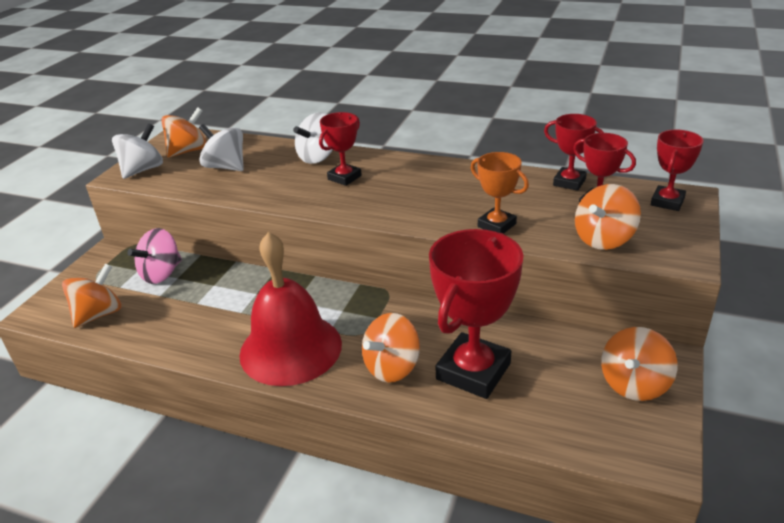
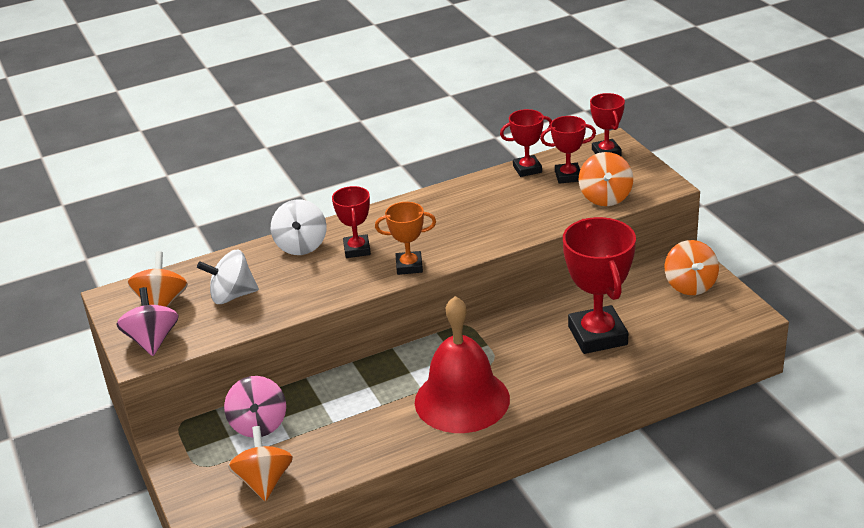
camera: 45 degrees left, 0 degrees up
white spinning top [112,123,163,179] -> pink spinning top [116,287,178,356]
orange spinning top [362,313,420,383] -> none
orange trophy [471,152,529,234] -> orange trophy moved to [375,202,436,275]

